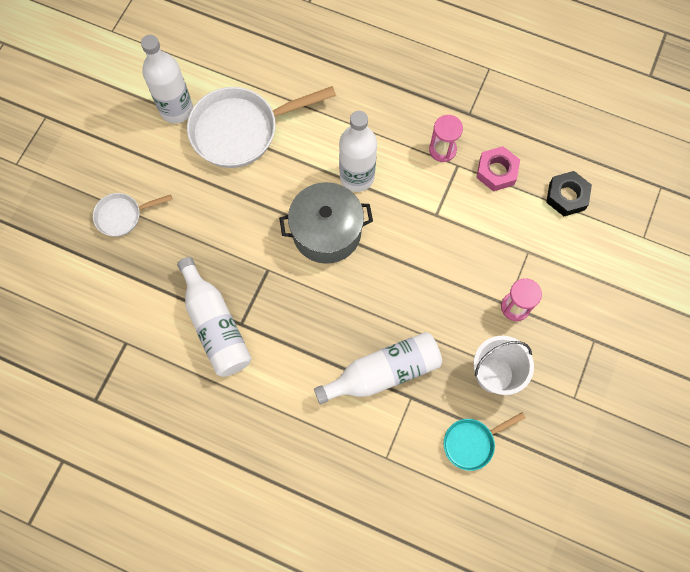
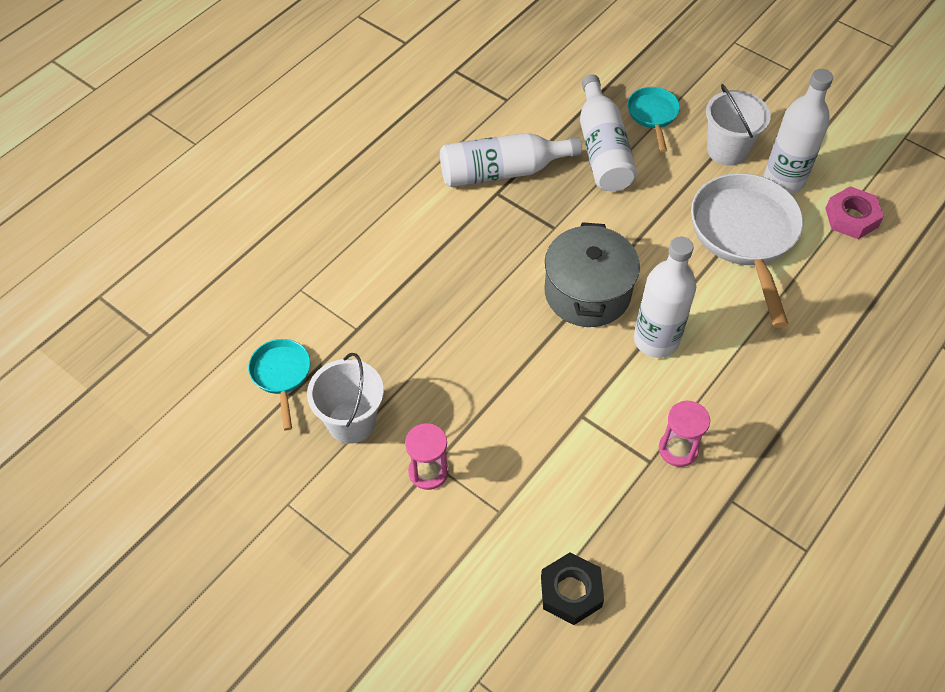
camera: 105 degrees right, 15 degrees down
white pan [93,193,172,237] -> turquoise pan [628,87,680,152]
white bottle [314,332,442,404] -> white bottle moved to [580,74,637,192]
pink nut [476,146,520,191] -> pink nut moved to [825,186,884,239]
none -> white bucket [706,84,771,166]

